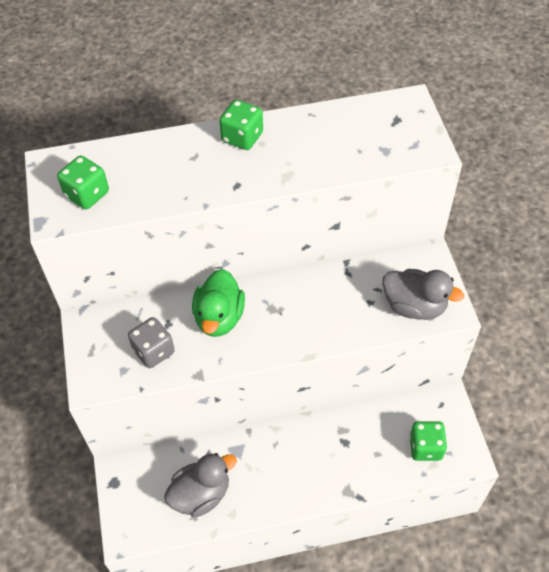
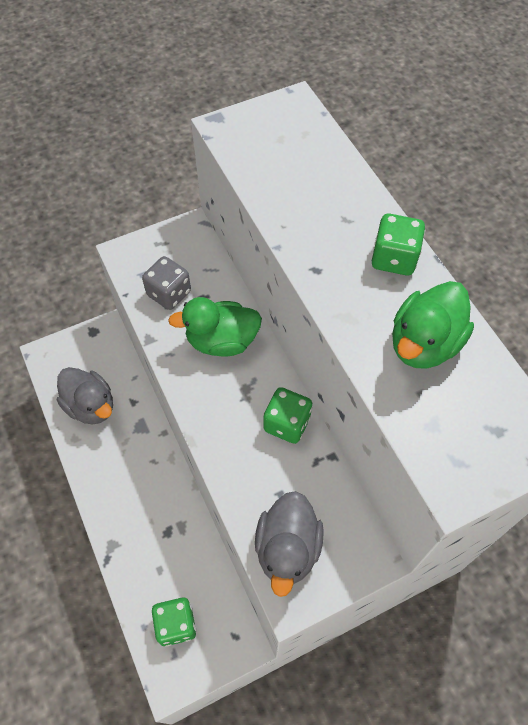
camera: 75 degrees right, 5 degrees up
green dice [57,155,109,209] -> green dice moved to [264,387,312,444]
none -> green duck [392,281,474,369]

